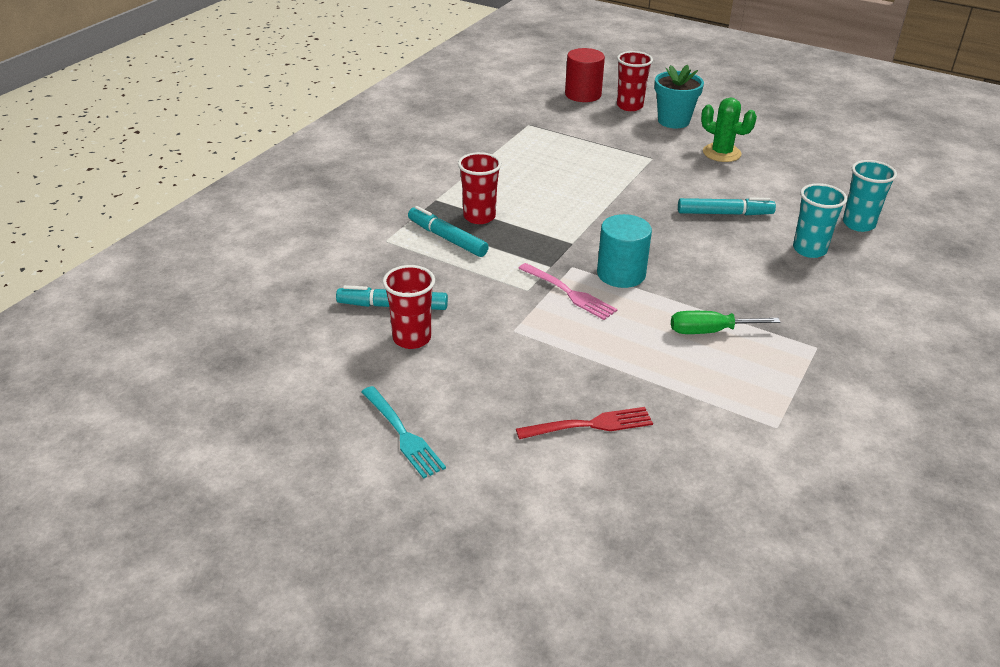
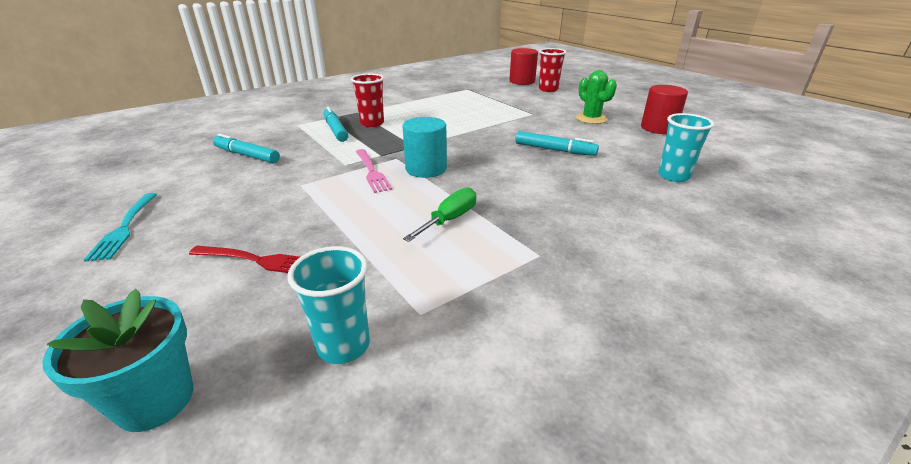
camera: 25 degrees right, 5 degrees down
red cup [383,265,435,349] -> none
turquoise flower pot [655,65,704,128] -> turquoise flower pot moved to [42,289,193,432]
green screwdriver [671,311,780,334] -> green screwdriver turned 105 degrees clockwise [403,187,476,242]
turquoise cup [793,183,847,258] -> turquoise cup moved to [287,246,370,364]
none -> red cylinder [641,85,688,134]

